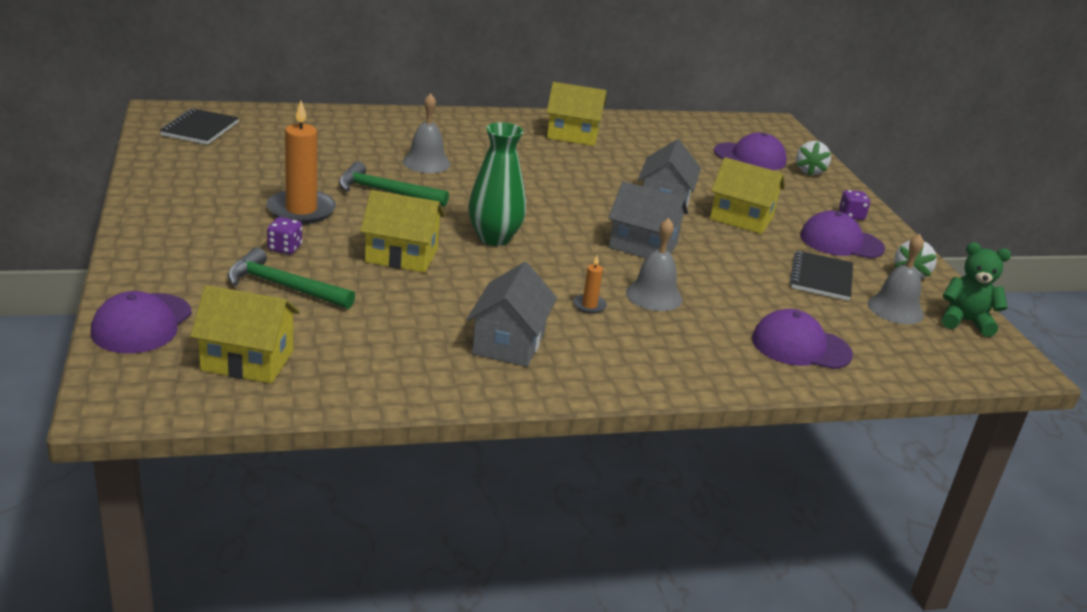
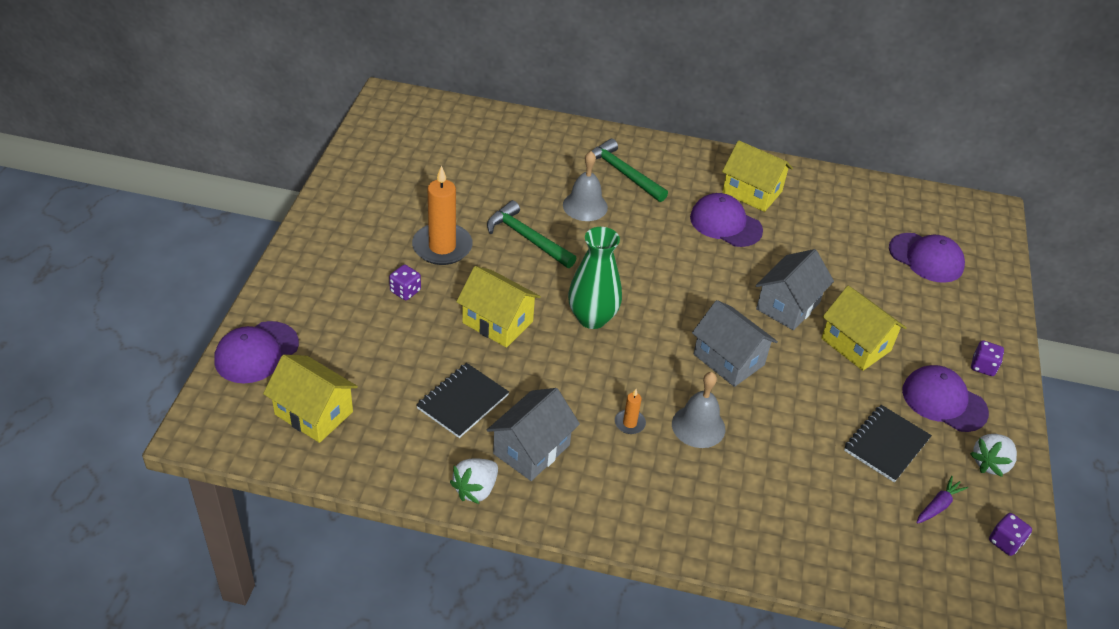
camera: 25 degrees right, 15 degrees up
black notebook [160,108,239,145] -> black notebook moved to [416,363,509,438]
green hammer [227,247,355,309] -> green hammer moved to [592,138,668,202]
purple cap [752,309,853,369] -> purple cap moved to [690,193,763,247]
white strawberry [796,141,831,176] -> white strawberry moved to [450,458,498,504]
grey bell [868,234,924,324] -> purple carrot [916,476,968,524]
green teddy bear [942,242,1011,337] -> purple dice [989,513,1032,556]

